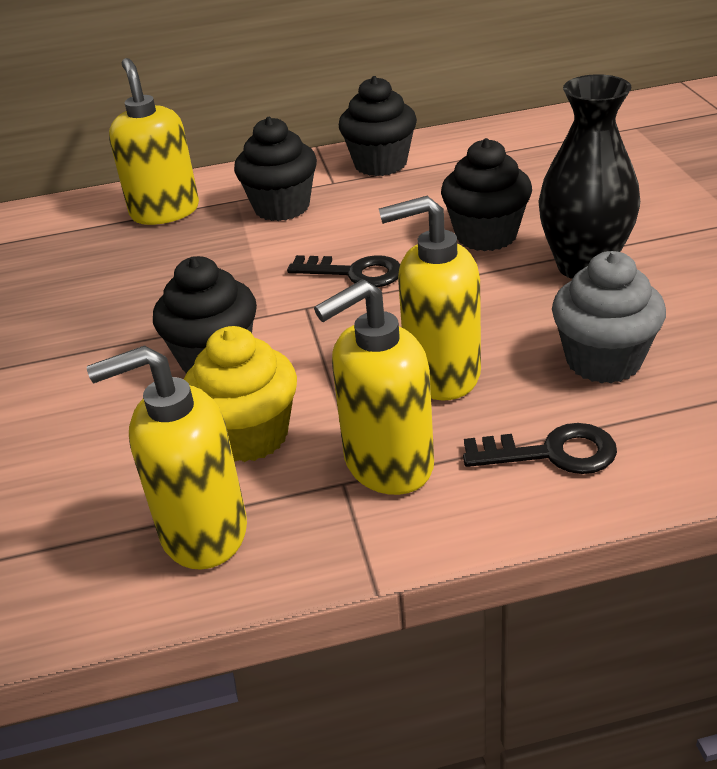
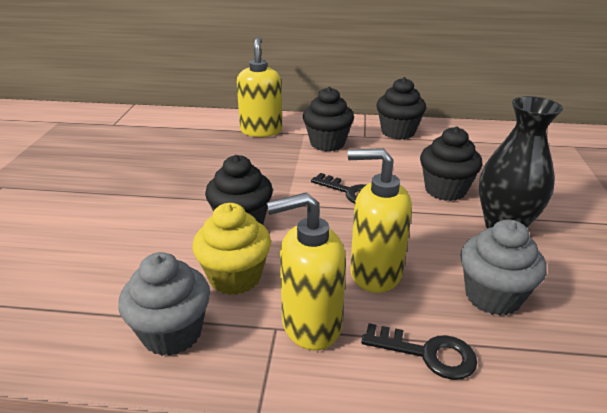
camera: 15 degrees right, 5 degrees down
yellow soap dispenser [87,345,247,570] -> grey cupcake [118,252,210,356]

